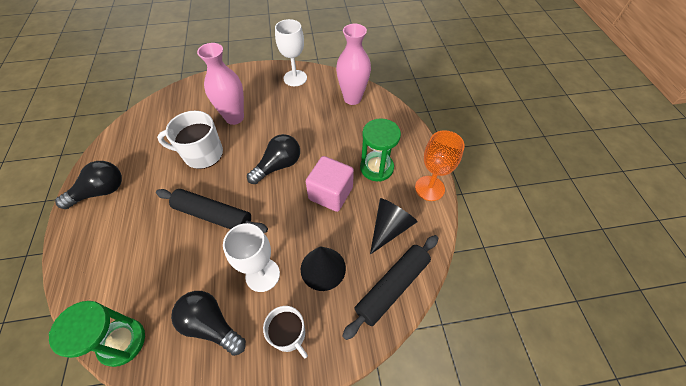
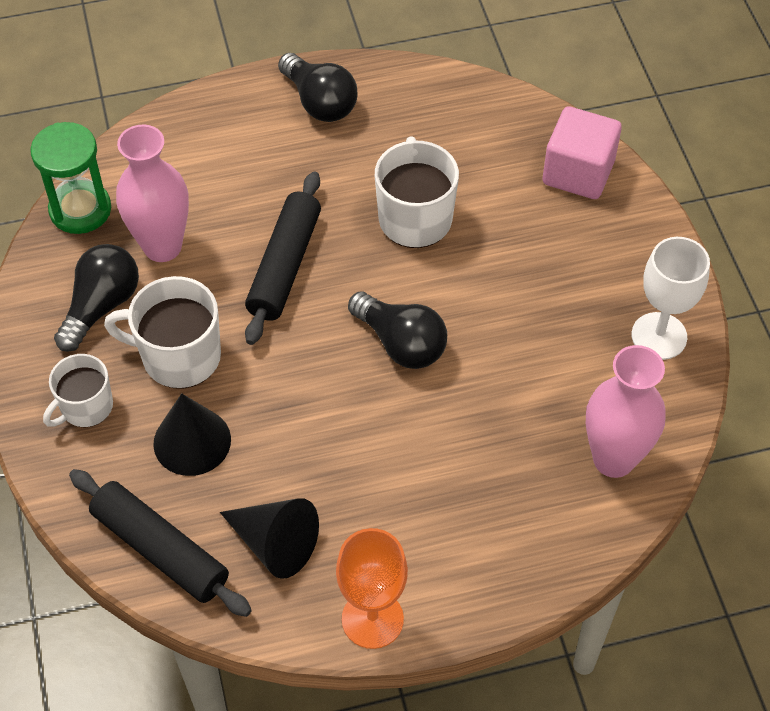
camera: 85 degrees right, 0 degrees up
pink vase [197,43,244,125] -> pink vase moved to [116,125,189,262]
white goblet [223,223,280,292] -> white mug [104,276,221,389]
pink cube [306,156,354,212] -> pink cube moved to [543,106,622,199]
green hourglass [360,118,401,182] -> none

